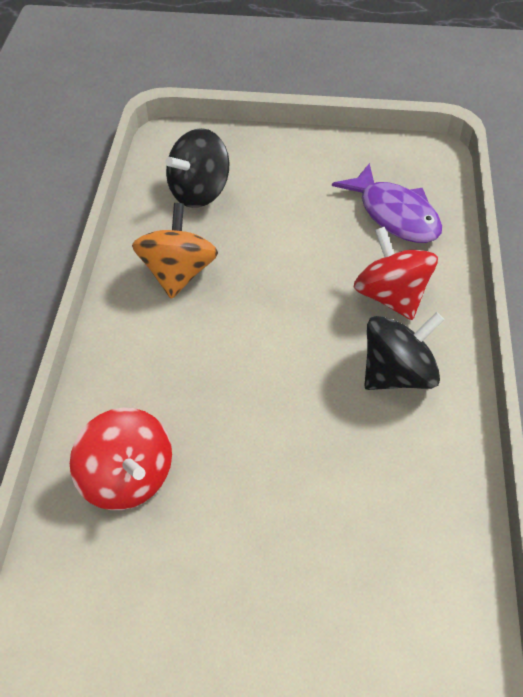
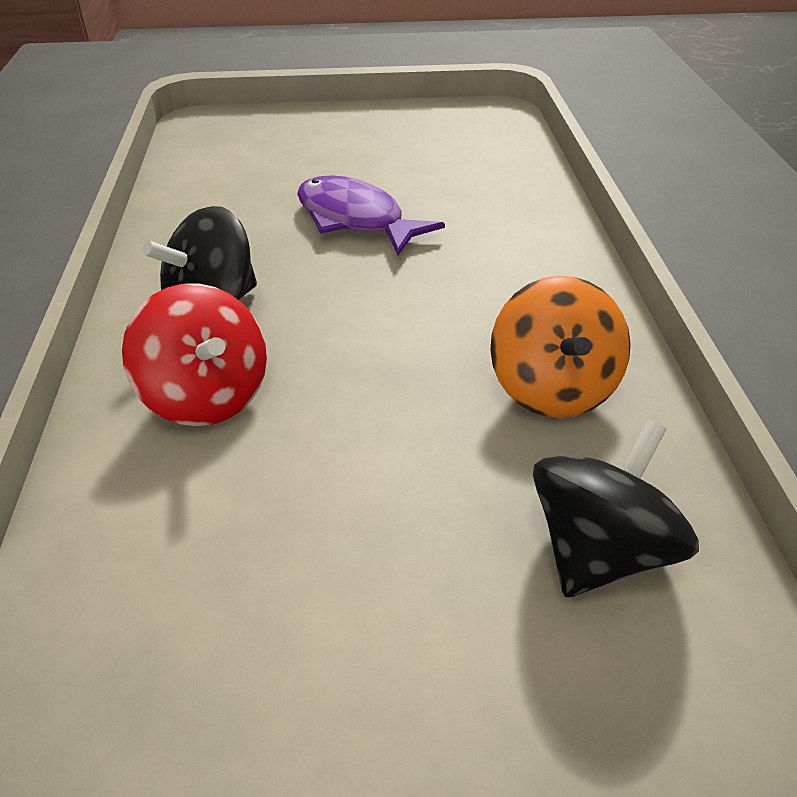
camera: 170 degrees right, 10 degrees down
red spinning top [70,408,172,510] -> none
purple fish [332,163,442,243] -> purple fish moved to [297,175,445,255]

